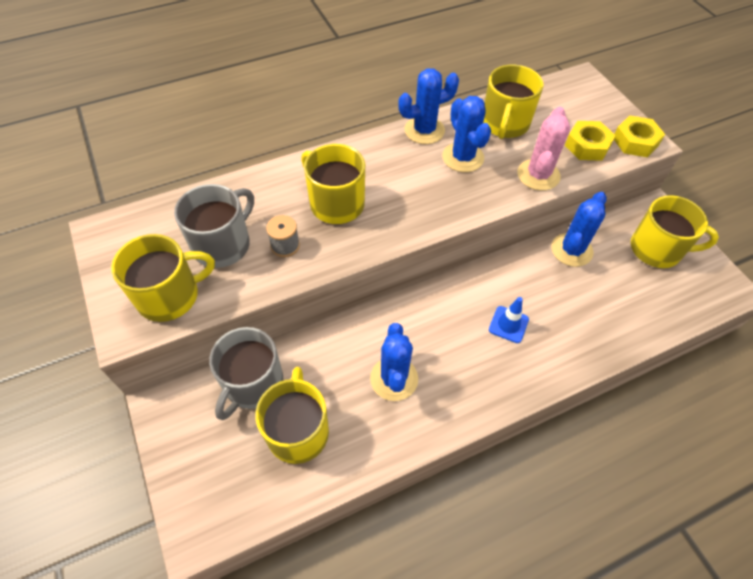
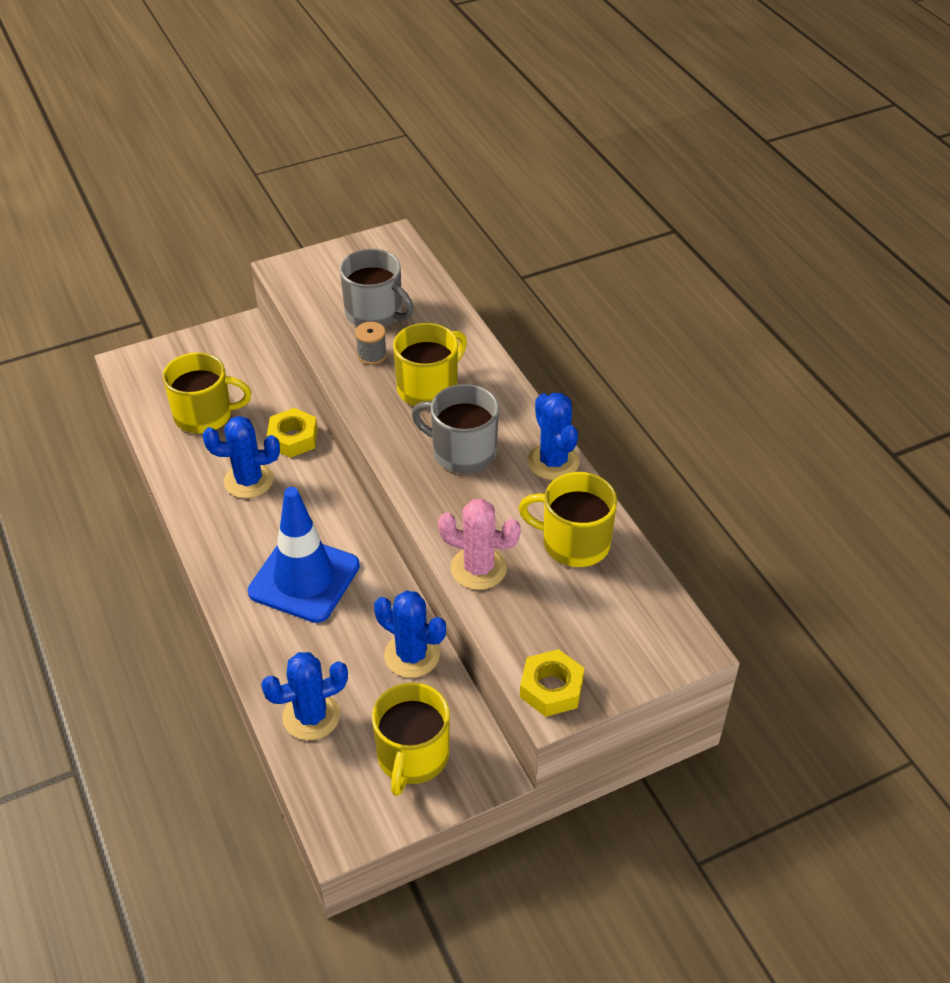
camera: 90 degrees right, 10 degrees down
yellow mug [111,234,215,322] -> none
grey mug [209,327,283,420] -> grey mug moved to [412,384,499,474]
blue cactus [442,96,491,172] -> blue cactus moved to [261,652,348,740]
blue traffic cone [489,297,529,343] -> blue traffic cone [248,487,360,623], size x2.25
yellow nut [565,121,616,161] -> yellow nut moved to [267,408,318,458]

